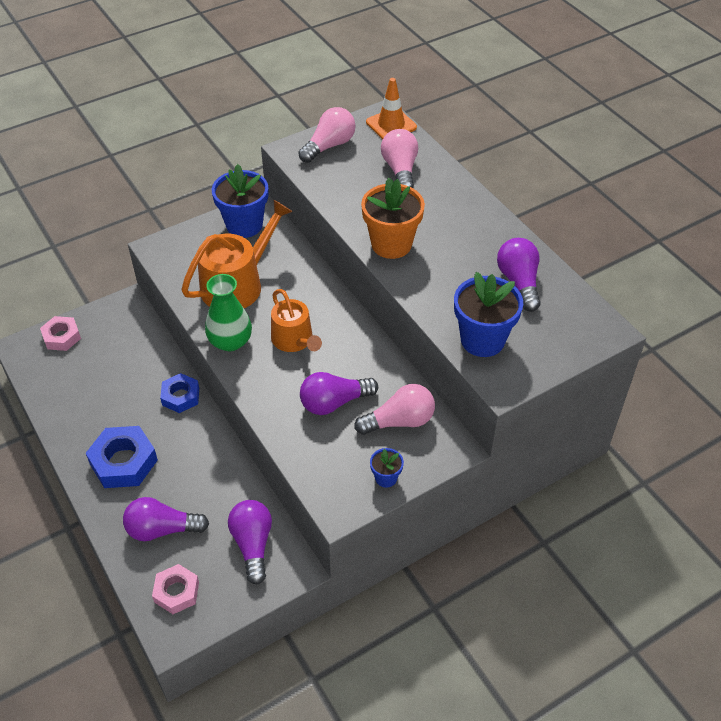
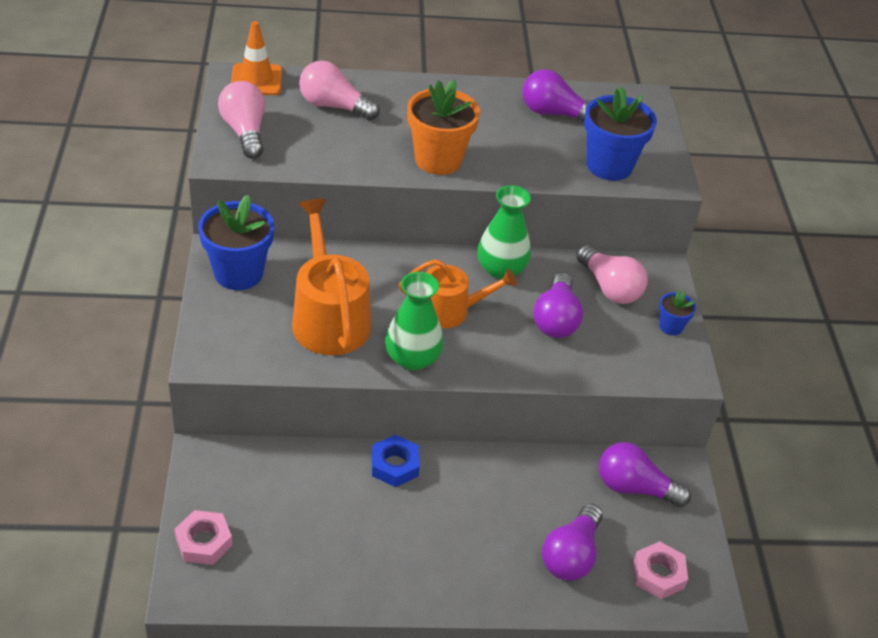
camera: 65 degrees left, 5 degrees down
blue nut [86,426,158,488] -> none
pink light bulb [354,384,435,435] -> pink light bulb turned 135 degrees clockwise [576,245,648,304]
none -> green vase [477,185,531,280]

